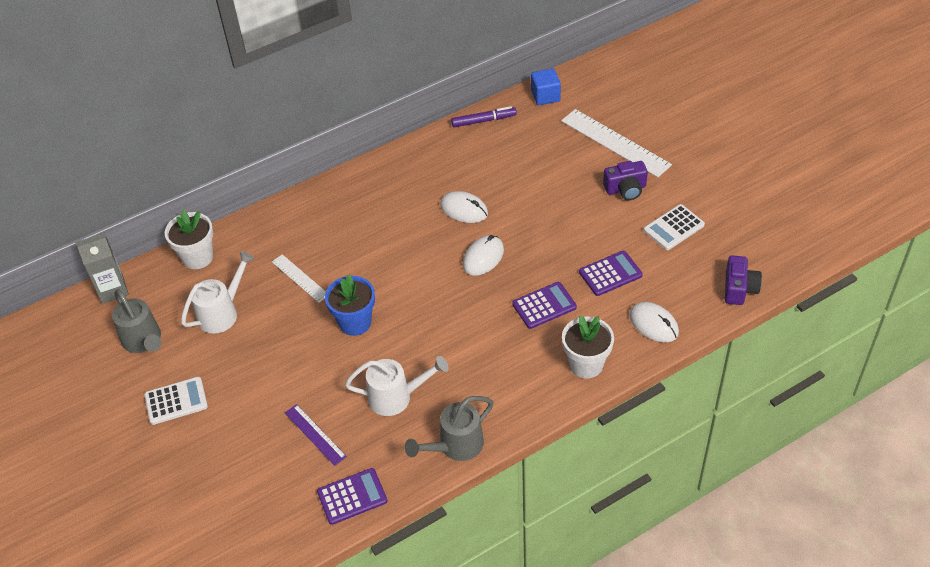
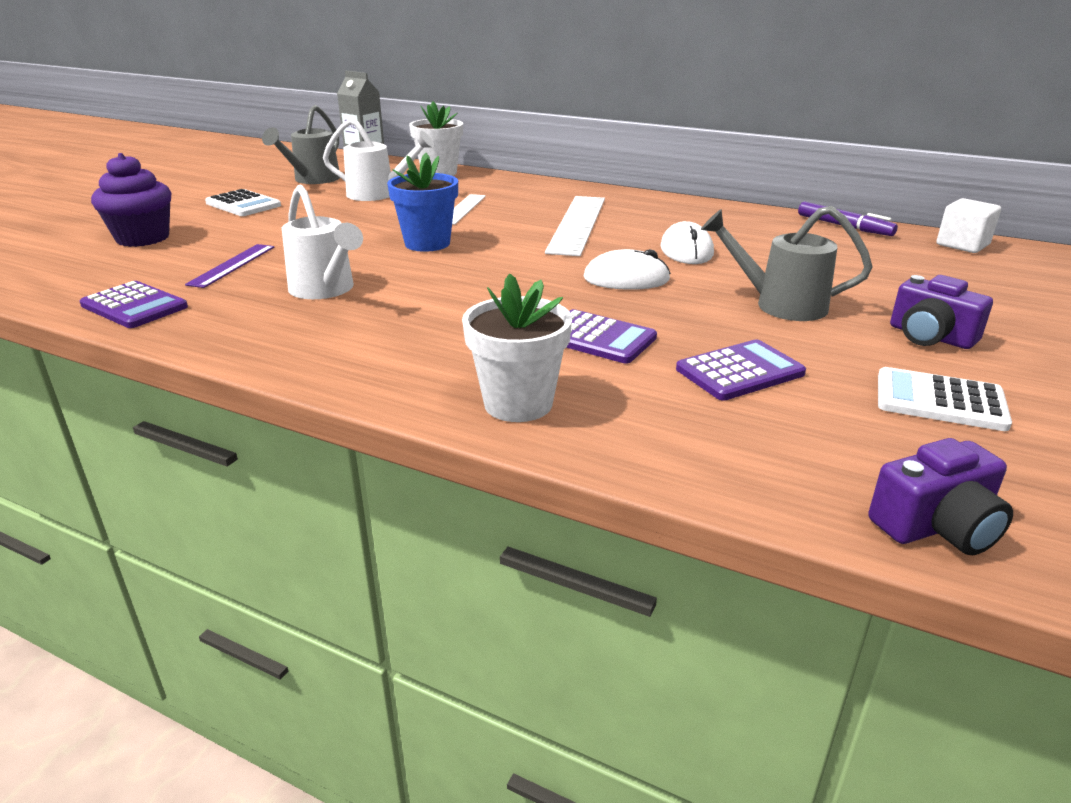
camera: 55 degrees right, 20 degrees down
grey watering can [404,396,494,461] -> grey watering can moved to [701,206,873,321]
blue cube [531,68,561,105] -> white cube [937,198,1001,253]
white ruler [561,109,672,177] -> white ruler moved to [545,196,605,256]
purple calculator [579,251,643,296] -> purple calculator turned 60 degrees counterclockwise [676,339,806,401]
white mouse [630,302,679,342] -> none
none -> purple cupcake [91,153,171,247]

